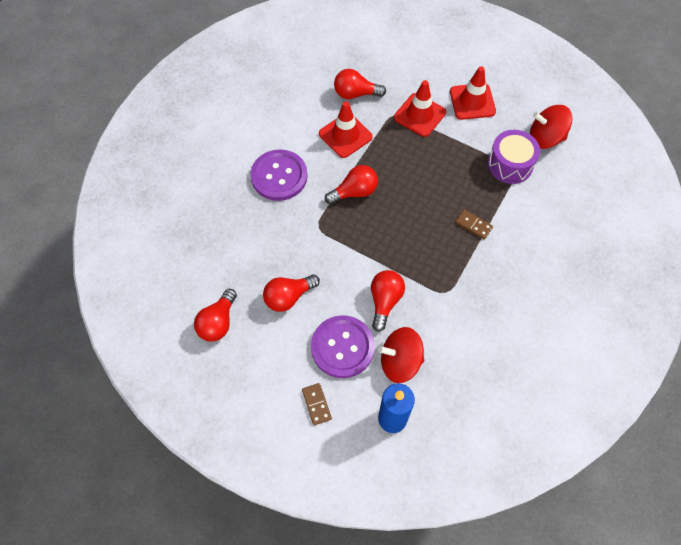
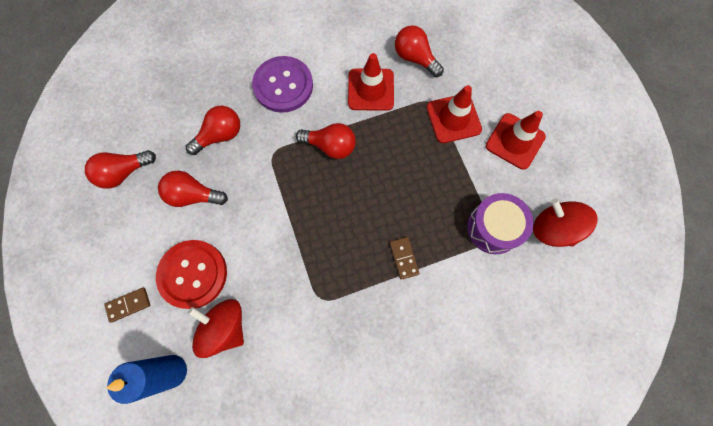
camera: 40 degrees right, 10 degrees up
brown domino [302,383,332,425] -> brown domino turned 45 degrees clockwise [104,288,150,323]
purple button [311,315,375,378] -> red button [156,240,227,309]
red light bulb [371,270,405,332] -> red light bulb moved to [186,106,240,155]

